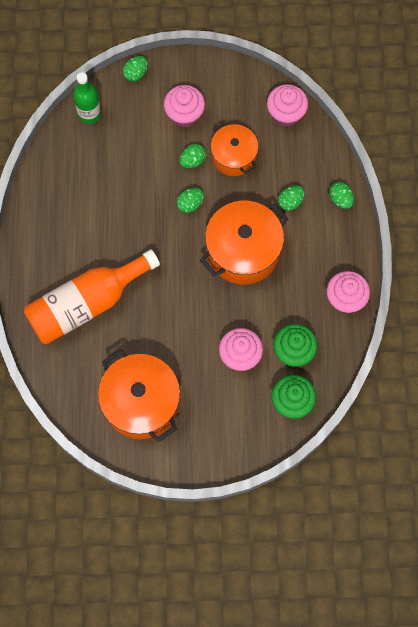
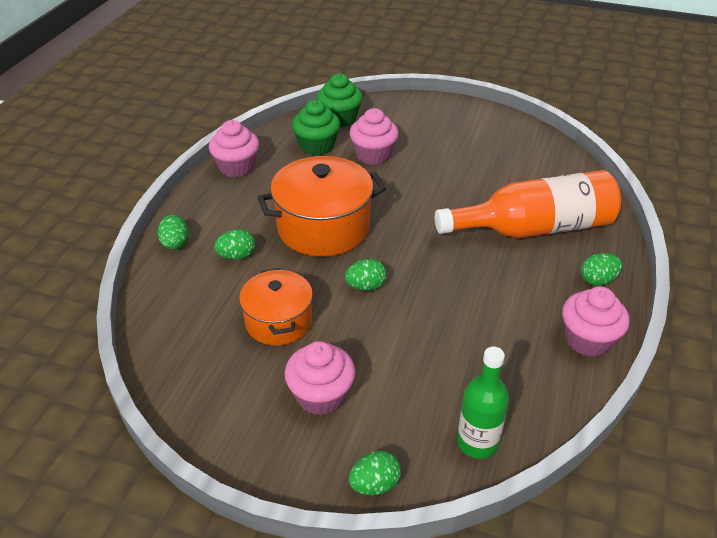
camera: 160 degrees left, 30 degrees down
orange pot [98,349,180,442] -> none
green egg [179,144,206,168] -> green egg moved to [581,253,622,286]
pink cupcake [267,84,308,126] -> pink cupcake moved to [562,287,630,357]

